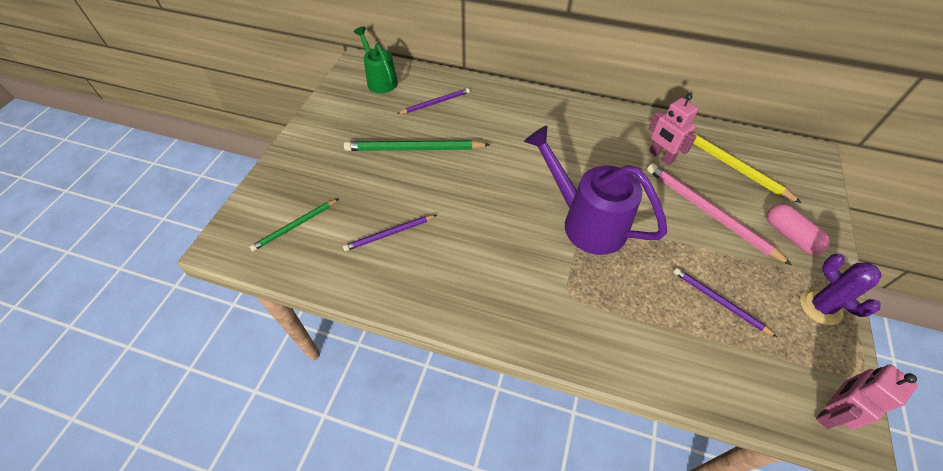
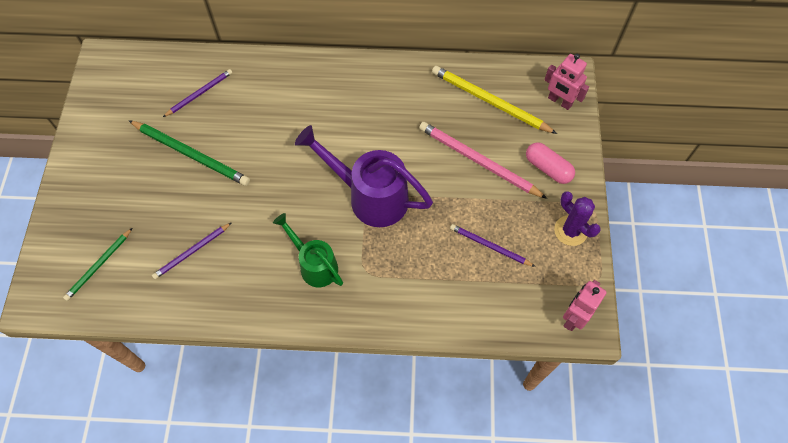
camera: 15 degrees left, 10 degrees up
green pencil [344,140,490,151] -> green pencil turned 135 degrees counterclockwise [128,120,250,186]
green watering can [354,26,398,93] -> green watering can moved to [273,213,343,287]
pink robot [649,94,699,165] -> pink robot moved to [544,54,589,110]

